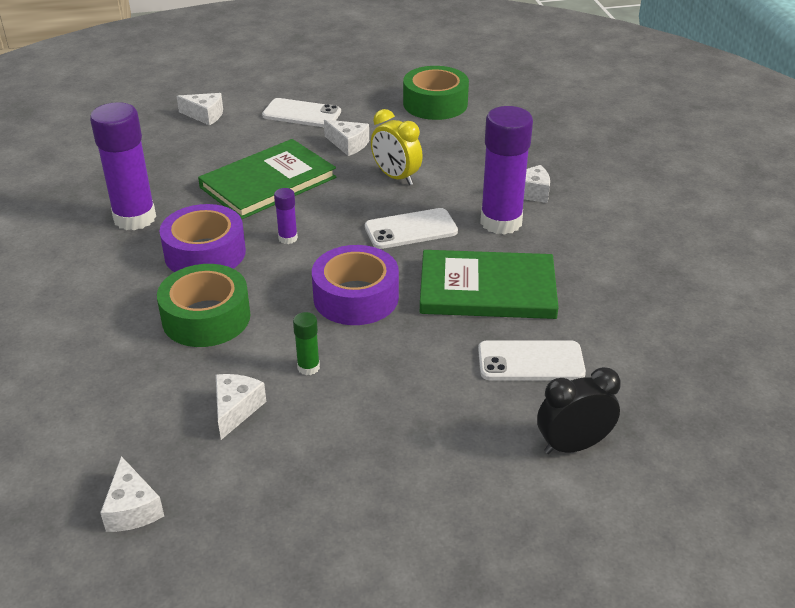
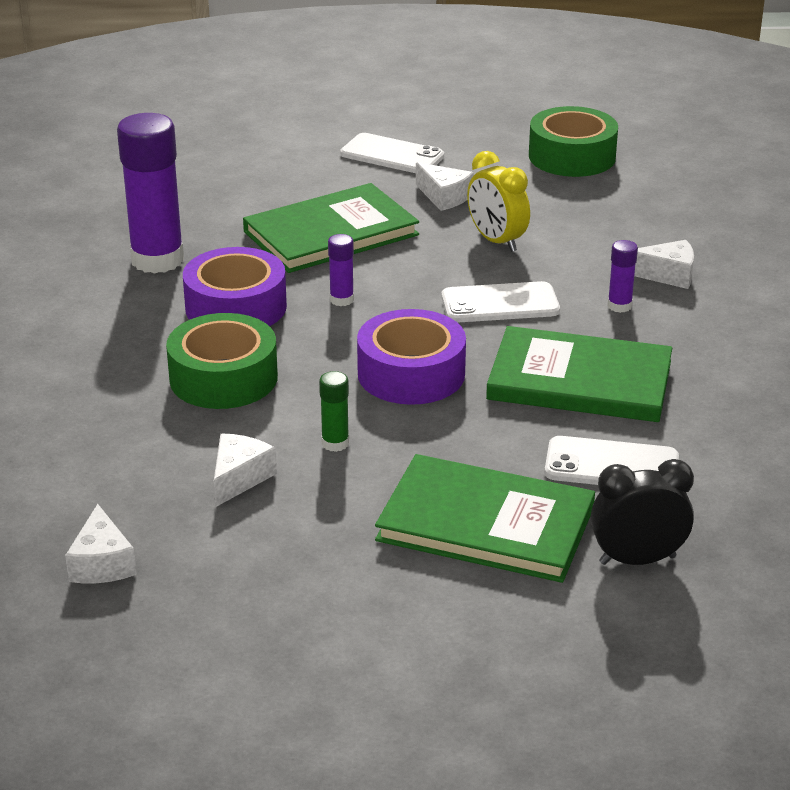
camera: 10 degrees right, 5 degrees down
white cheese [177,93,223,126] -> none
purple glue stick [480,106,533,235] -> purple glue stick [607,240,638,313], size x0.44
none -> green book [375,454,595,583]

